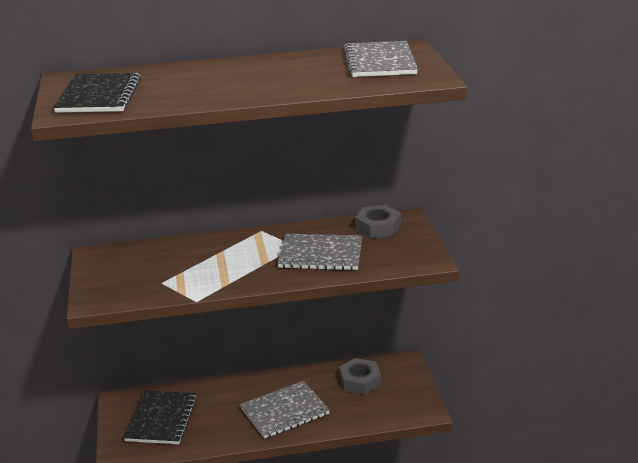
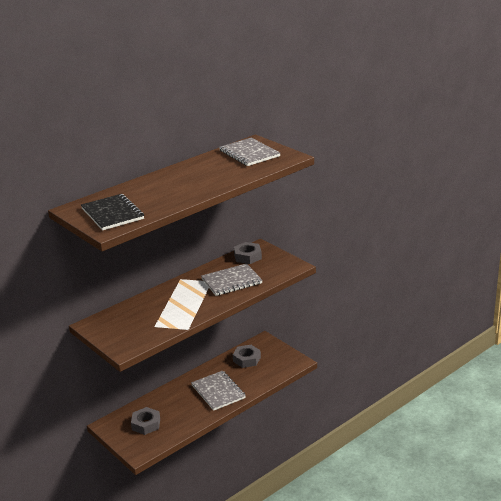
camera: 30 degrees left, 0 degrees up
black notebook [124,390,197,444] -> grey nut [131,407,160,435]
grey notebook [240,381,330,439] -> grey notebook turned 60 degrees counterclockwise [191,371,246,411]

